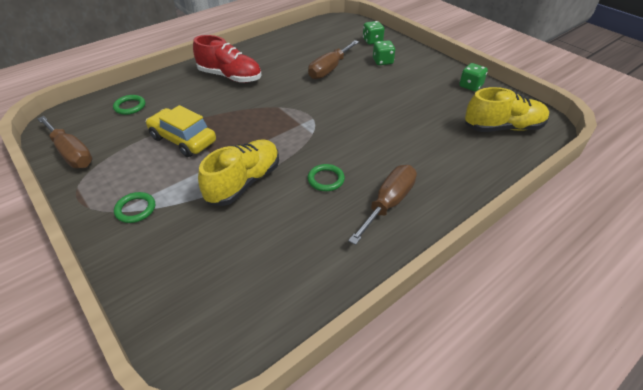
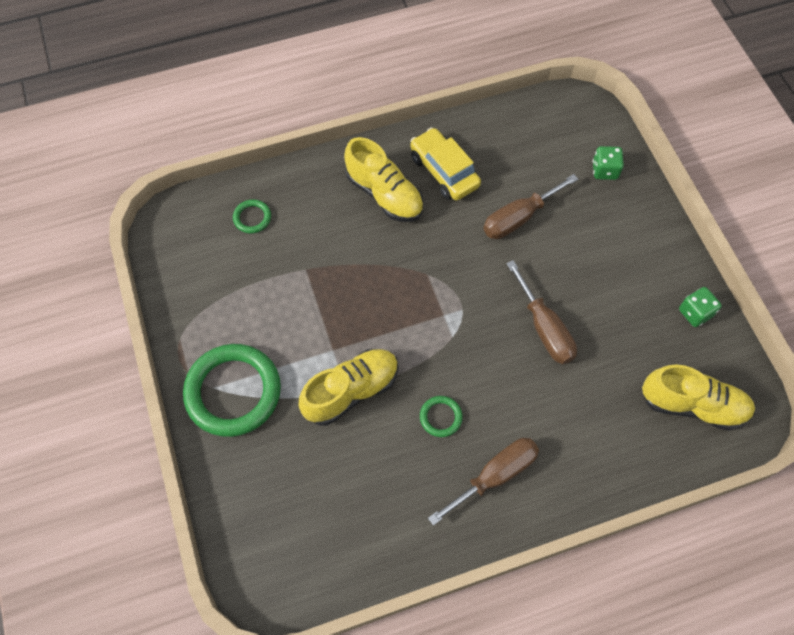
camera: 20 degrees right, 20 degrees up
brown screwdriver [37,116,92,168] -> brown screwdriver moved to [506,260,577,364]
green ring [114,192,155,223] -> green ring [183,344,281,437], size x2.28
yellow car [146,105,216,157] -> yellow car moved to [410,128,481,200]
red shoe [193,35,261,83] -> yellow shoe [344,137,424,222]
green dice [373,41,395,65] -> none

